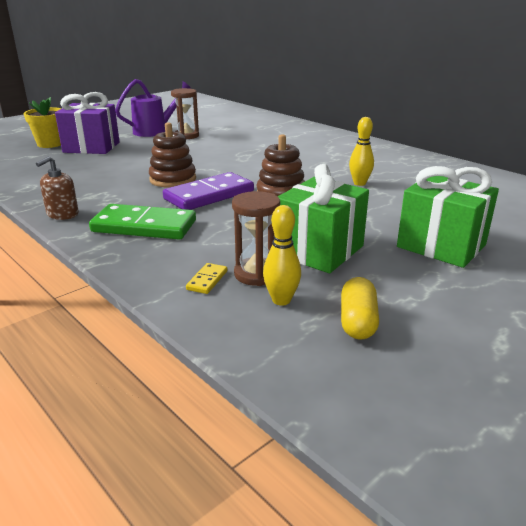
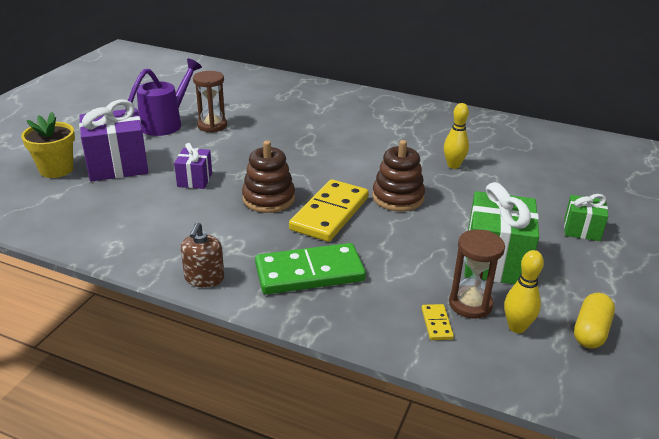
camera: 25 degrees left, 5 degrees up
purple domino [163,172,254,210] -> yellow domino [289,179,369,242]
yellow capsule [341,277,379,340] -> yellow capsule turned 45 degrees clockwise [574,293,615,349]
green gift [397,166,499,268] -> green gift [564,194,608,241], size x0.55
none -> purple gift [174,143,212,189]

